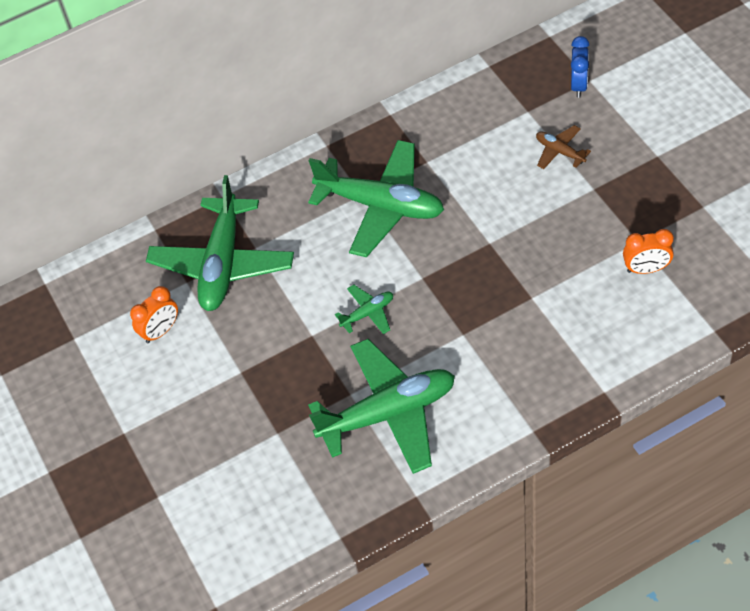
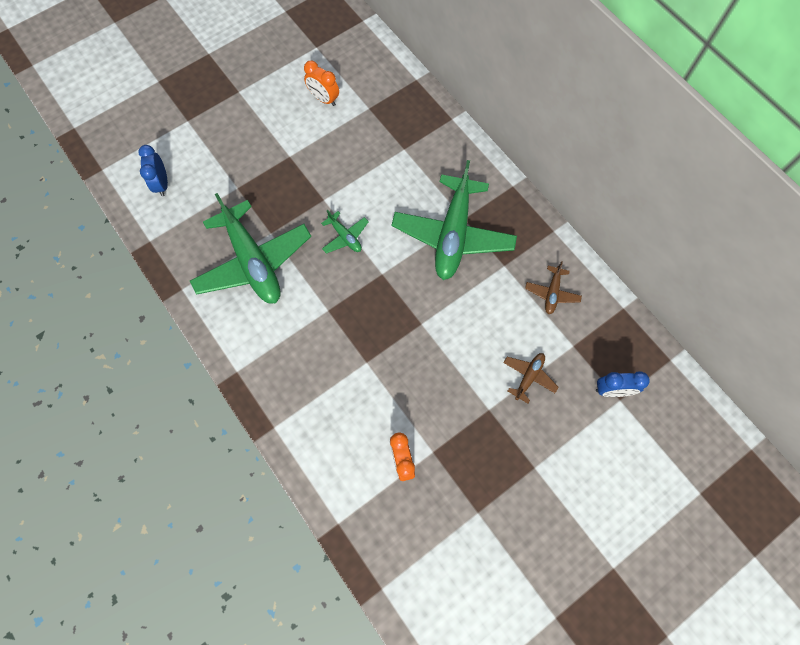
camera: 75 degrees right, 15 degrees up
green plane [146,175,294,311] -> none
none -> blue clock [138,145,168,196]
none -> brown plane [525,261,582,314]

